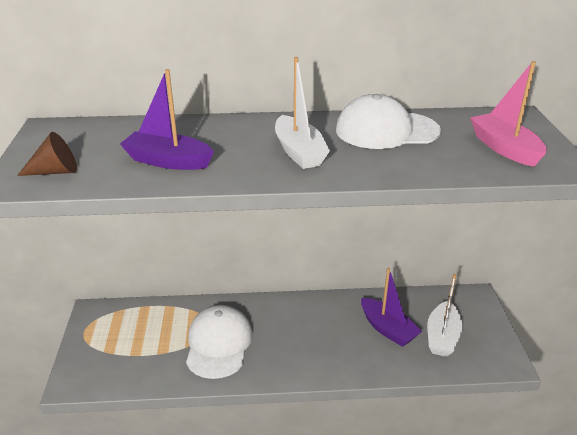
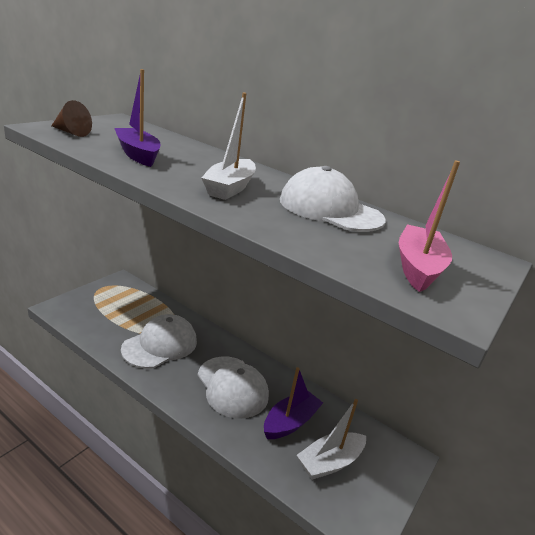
camera: 35 degrees right, 5 degrees down
purple boat [361,268,422,347] -> purple boat turned 135 degrees counterclockwise [264,367,323,439]
none -> white cap [198,356,269,419]

